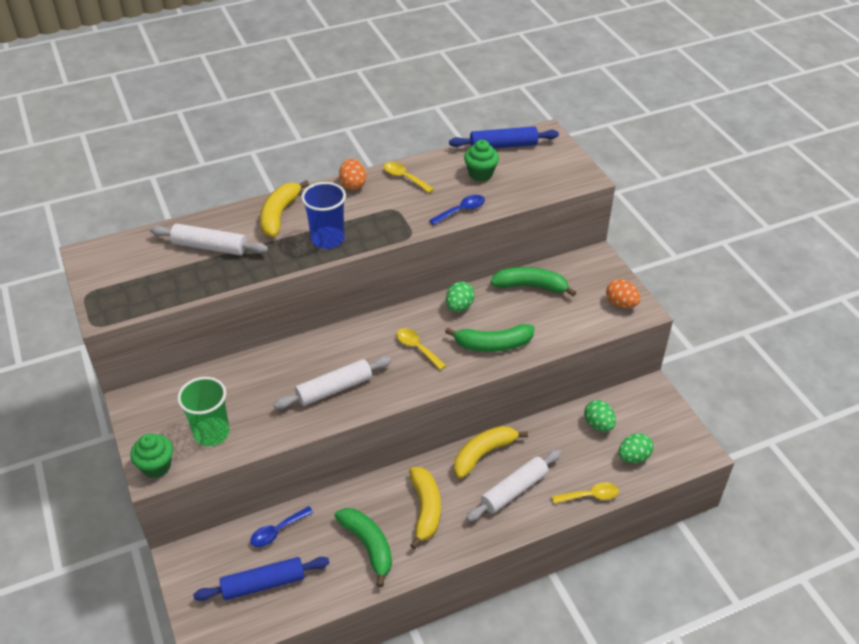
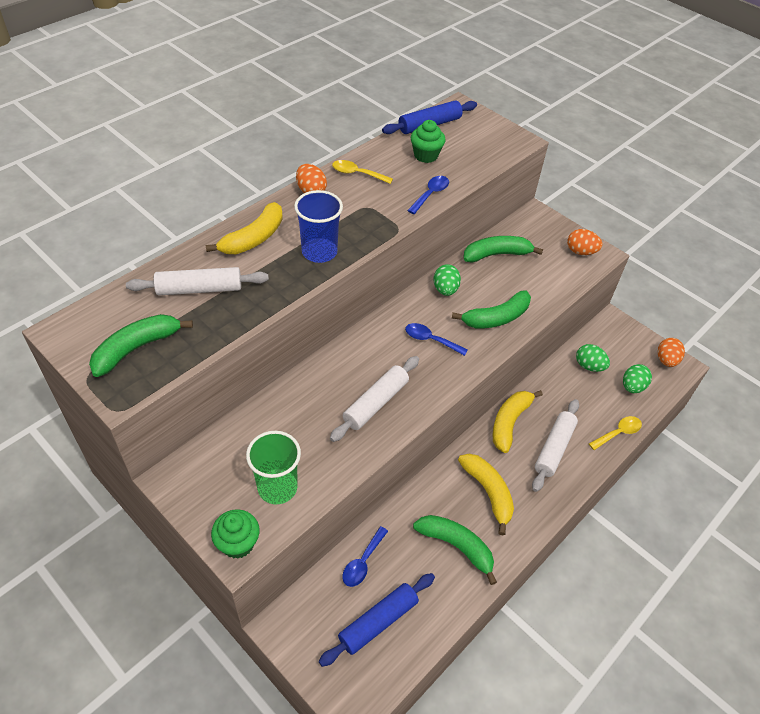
camera: 25 degrees left, 5 degrees up
yellow banana [260,180,309,237] -> yellow banana turned 135 degrees counterclockwise [205,202,283,254]
yellow spoon [396,328,447,370] -> blue spoon [405,323,468,356]
none -> green banana [89,314,193,377]
none -> orange egg [658,338,685,367]

